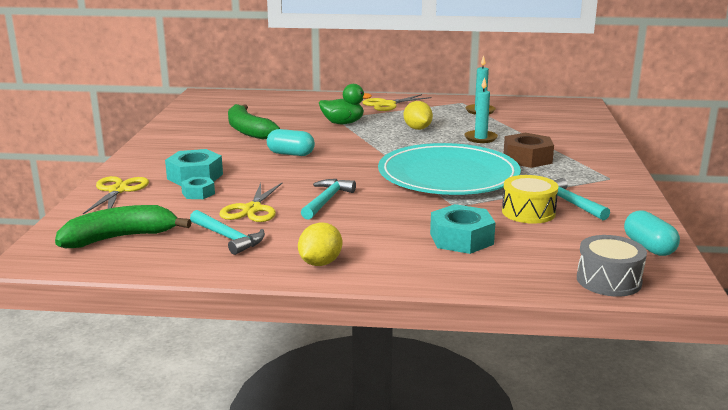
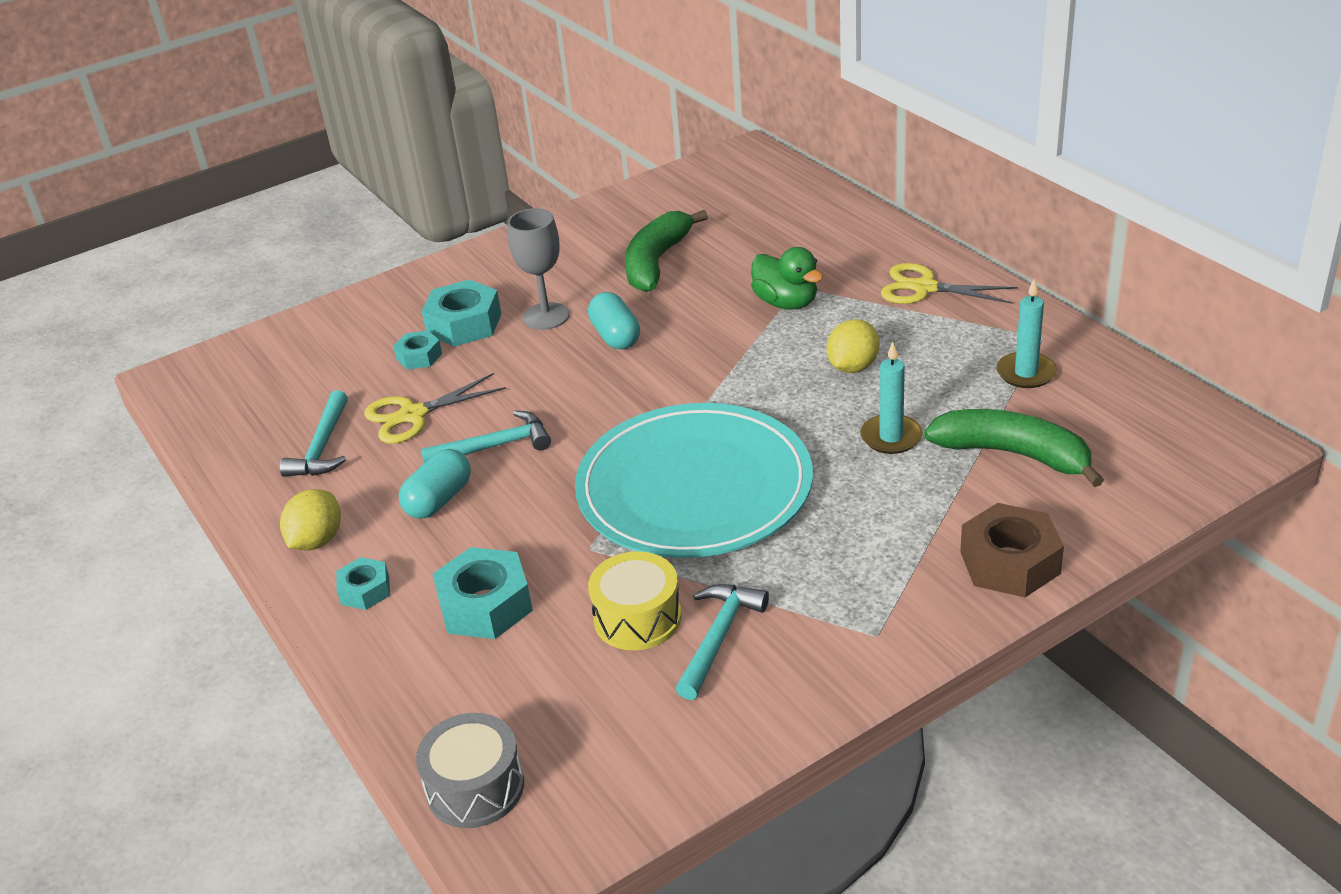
camera: 55 degrees right, 15 degrees up
green banana [55,205,191,248] -> green banana moved to [924,409,1104,487]
yellow scissors [83,176,149,214] -> none
yellow lemon [298,223,342,266] -> yellow lemon turned 60 degrees counterclockwise [280,489,341,551]
brown nut [503,133,554,168] -> brown nut moved to [960,503,1064,597]
turquoise capsule [624,211,680,256] -> turquoise capsule moved to [399,449,471,519]
none -> turquoise nut [336,557,390,610]
none -> grey goblet [508,208,569,330]

